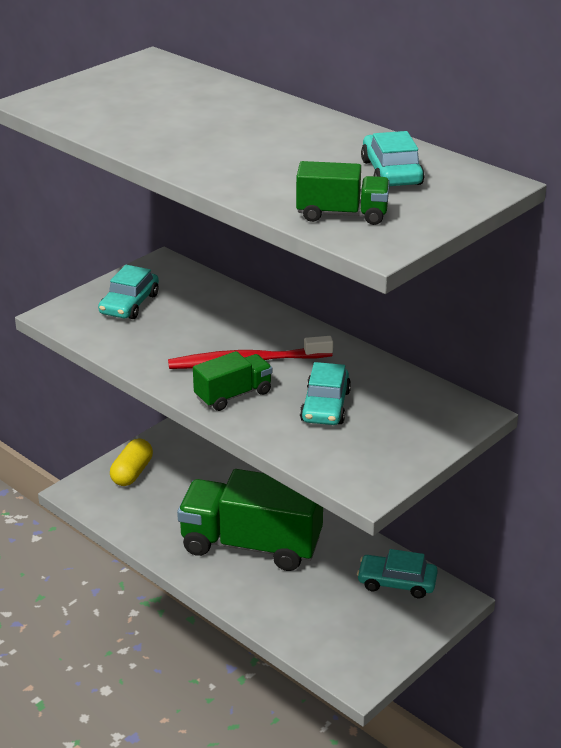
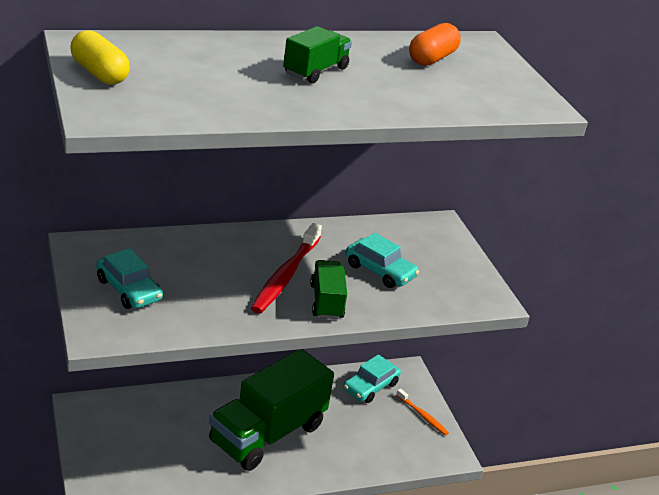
camera: 65 degrees left, 0 degrees up
yellow capsule [110,439,153,486] -> yellow capsule moved to [71,30,130,85]
green truck [296,161,390,225] -> green truck moved to [283,26,352,83]
turquoise car [361,131,424,186] -> orange capsule [409,23,461,66]
none -> orange toothbrush [396,388,449,436]

